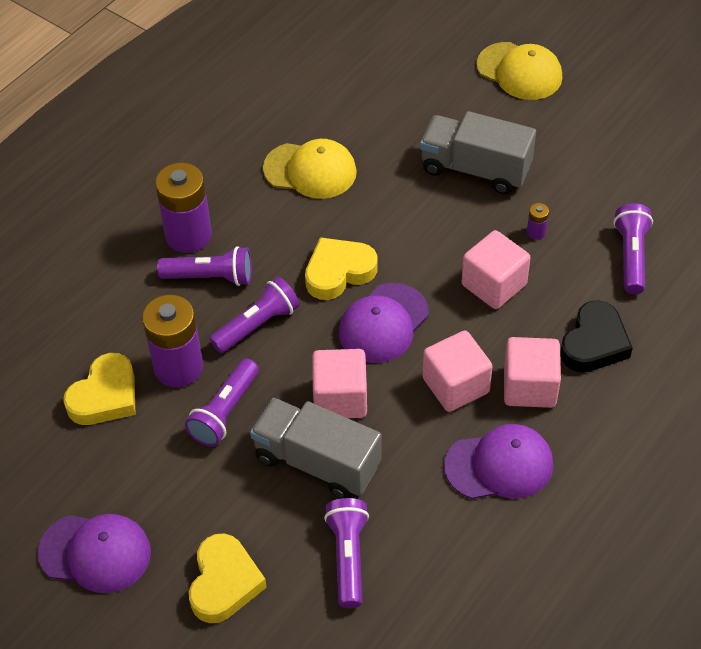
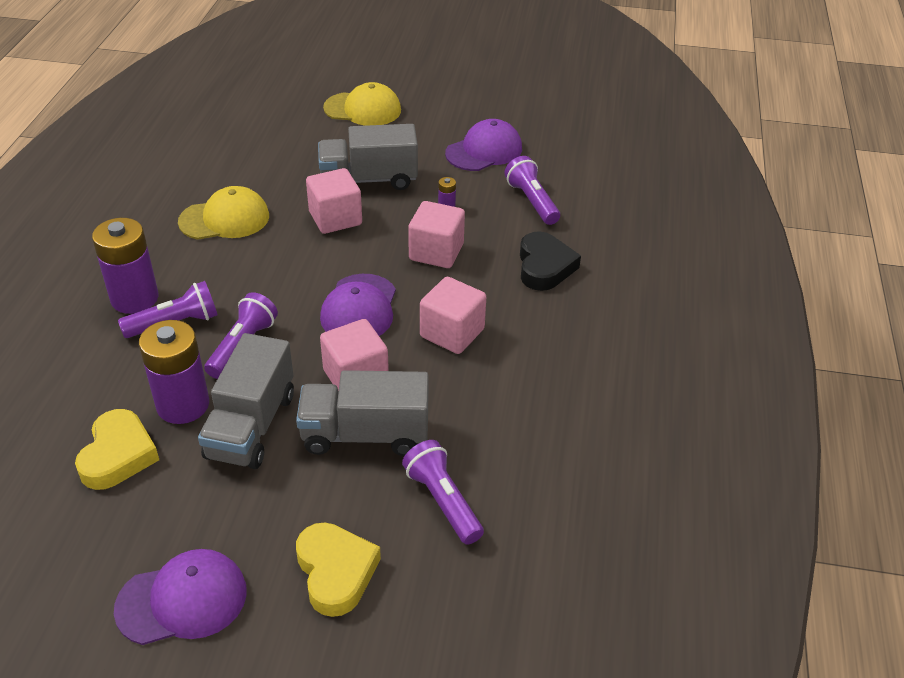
camera: 30 degrees left, 10 degrees down
purple flashlight [185,358,259,446] -> grey truck [198,333,294,469]
yellow heart [305,237,378,300] -> none
purple cap [444,424,553,499] -> purple cap moved to [445,119,522,171]
pink cube [504,337,561,408] -> pink cube moved to [306,168,362,234]

